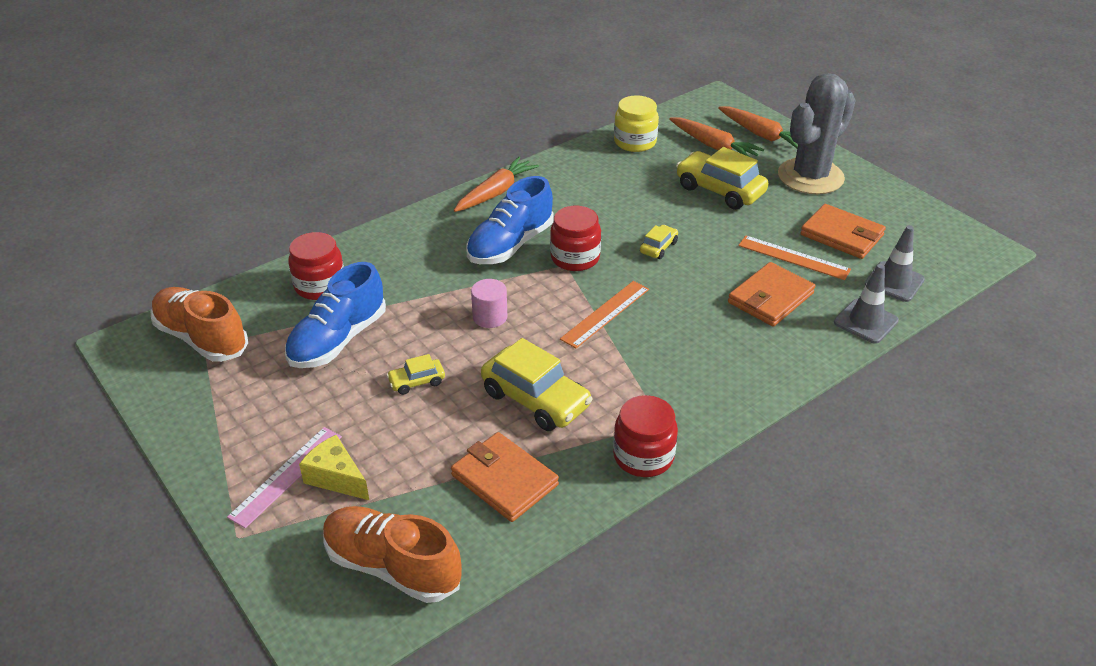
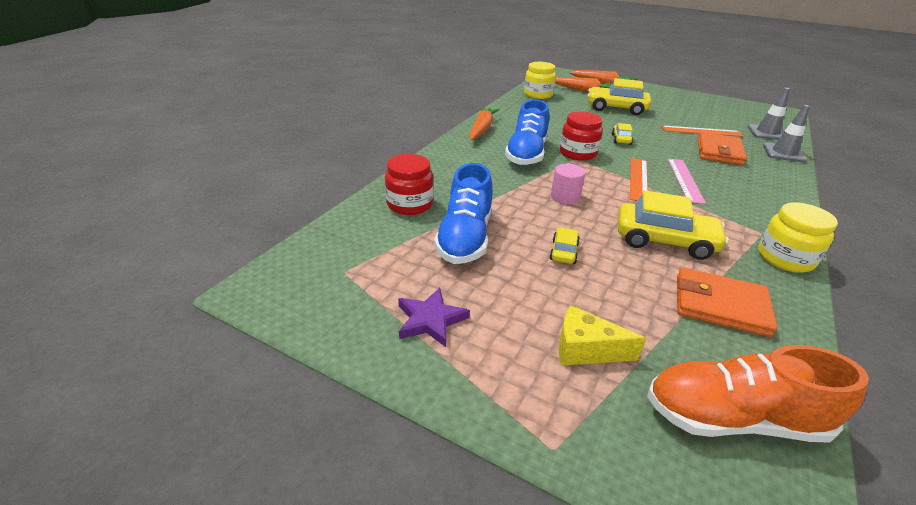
camera: 25 degrees left, 5 degrees down
orange shoe [151,287,248,362] -> none
pink ruler [227,427,342,528] -> pink ruler moved to [668,159,706,204]
yellow car [387,354,445,395] -> yellow car turned 150 degrees clockwise [549,227,580,264]
red jar [613,395,678,477] -> yellow jar [758,202,838,273]
grey cactus [778,73,856,194] -> none
orange wallet [800,204,886,259] -> none
none -> purple star [398,288,470,347]

